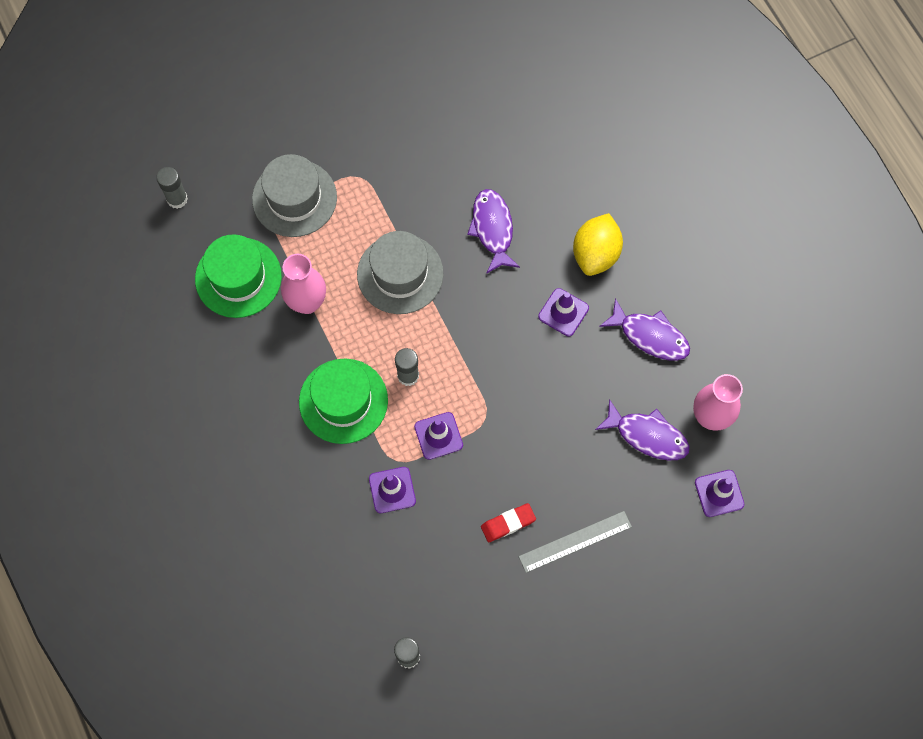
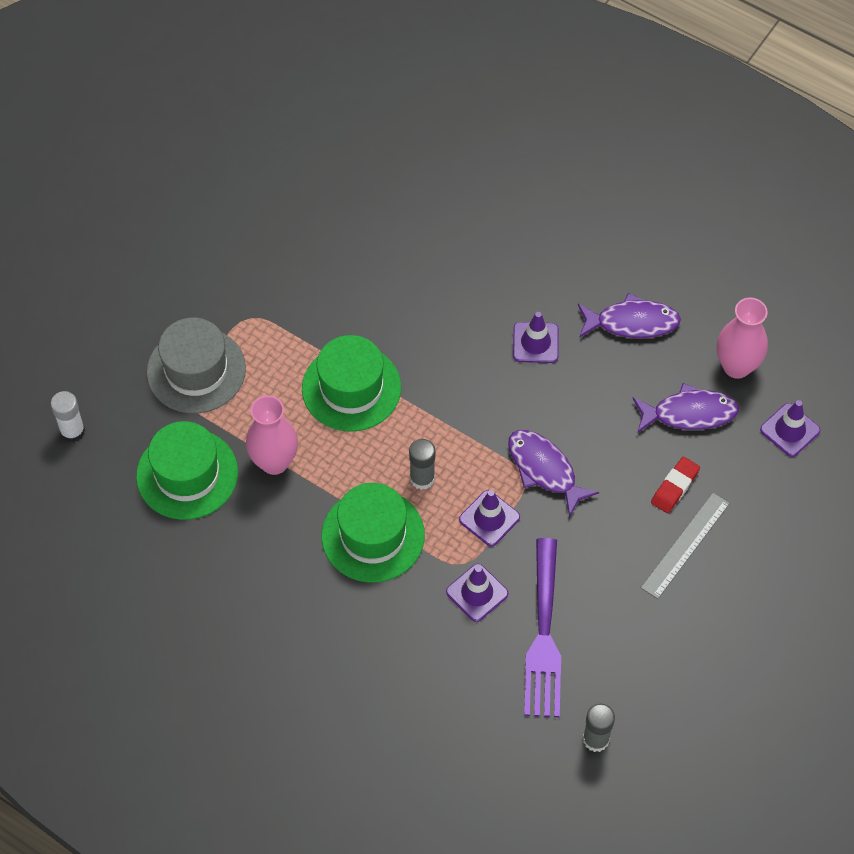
camera: 30 degrees left, 10 degrees down
grey glue stick [156,167,188,209] -> white glue stick [51,391,85,443]
grey hat [357,231,444,314] -> green hat [302,335,401,431]
purple fish [467,189,520,273] -> purple fish moved to [508,430,599,517]
red eraser [481,503,536,542] -> red eraser moved to [651,457,700,513]
yellow lemon [573,213,623,276] -> none
none -> purple fork [524,538,561,717]

